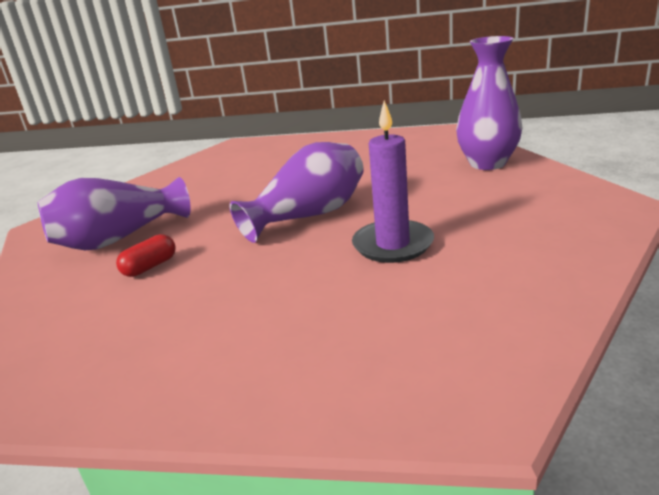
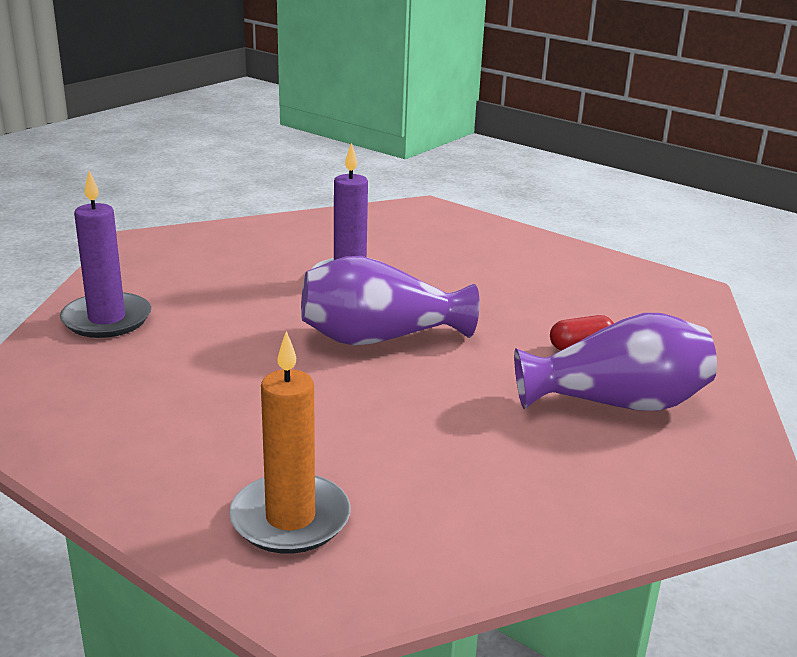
camera: 155 degrees left, 0 degrees up
purple vase [456,36,522,170] -> purple candle [60,171,151,338]
none -> orange candle [229,331,351,554]

